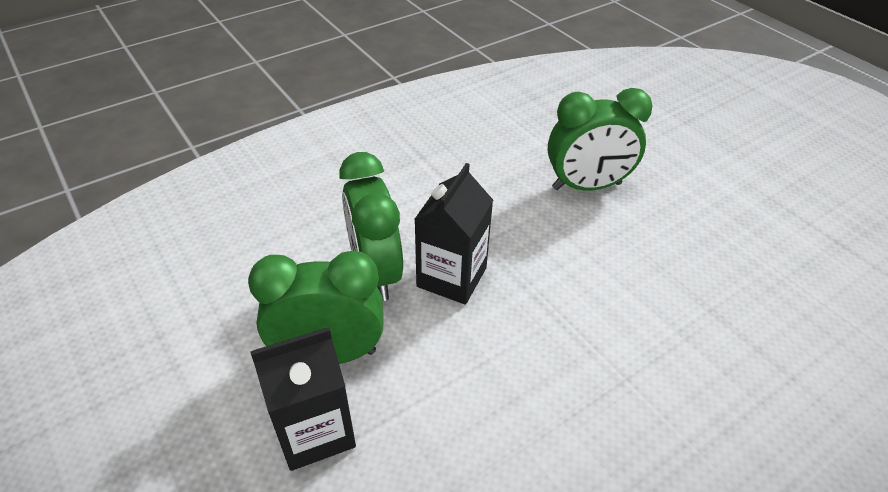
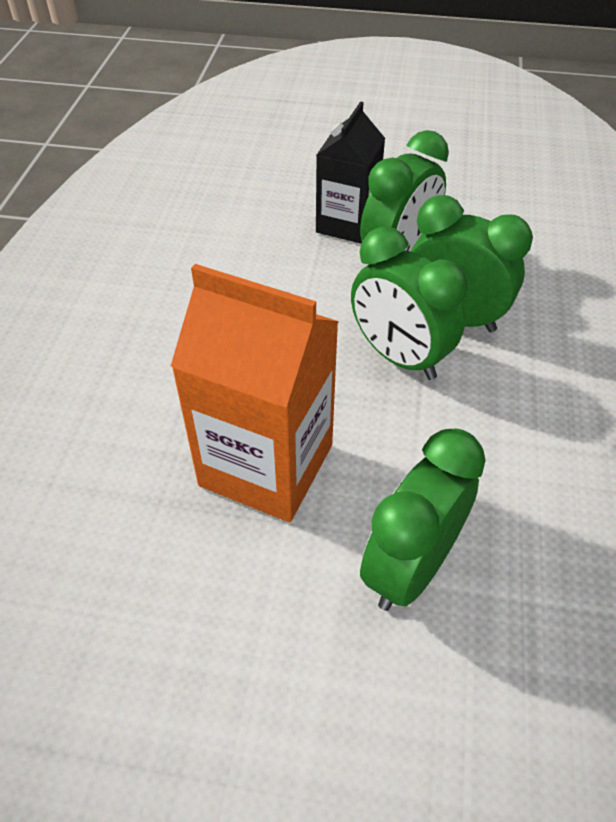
camera: 135 degrees right, 5 degrees up
black carton [414,163,493,305] -> green clock [351,226,468,380]
none -> orange carton [171,264,339,522]

